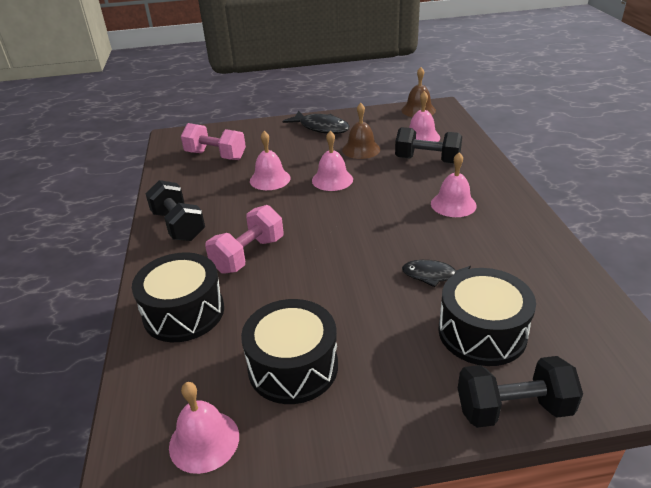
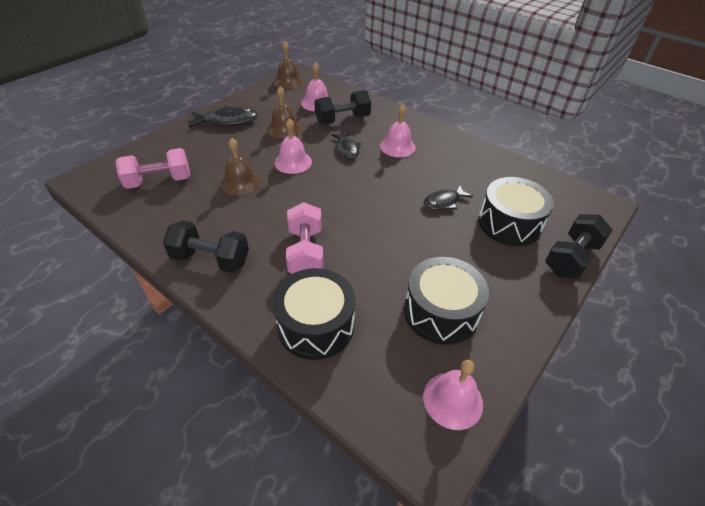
camera: 45 degrees left, 10 degrees up
pink bell [250,131,291,190] -> brown bell [221,138,261,195]
none -> black fish [331,132,361,159]

